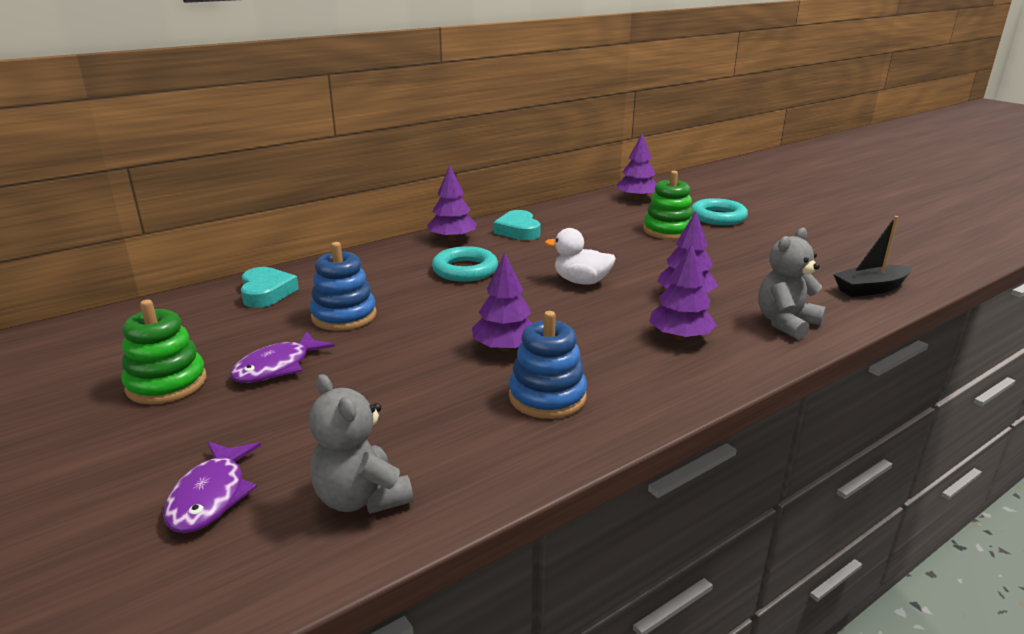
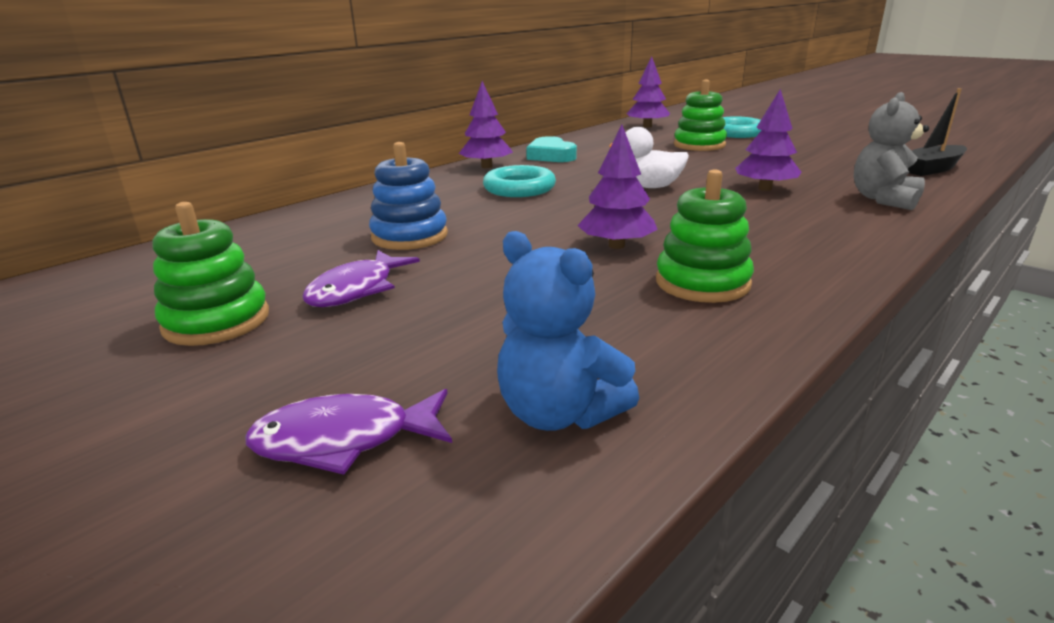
camera: 10 degrees left, 0 degrees up
purple fish [163,442,261,533] -> purple fish turned 90 degrees clockwise [245,389,452,475]
turquoise heart [241,267,299,308] -> none
grey teddy bear [309,374,413,514] -> blue teddy bear [497,231,639,431]
blue stacking toy [509,311,587,419] -> green stacking toy [656,169,754,303]
purple tree [649,244,717,340] -> none

